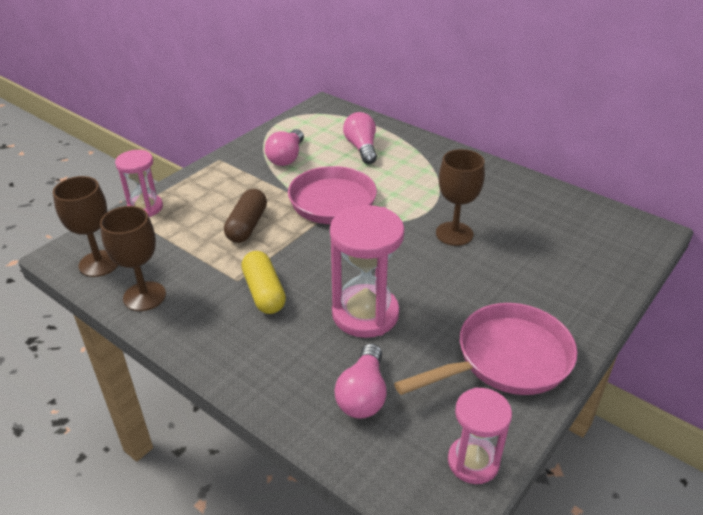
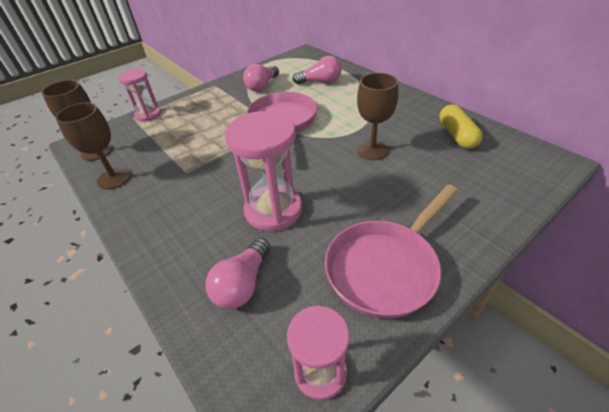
camera: 15 degrees right, 5 degrees up
brown capsule [224,189,267,243] -> none
yellow capsule [241,251,286,314] -> yellow capsule moved to [440,104,482,149]
pink light bulb [343,112,377,164] -> pink light bulb turned 90 degrees clockwise [292,56,342,84]
pink pan [394,303,577,395] -> pink pan turned 150 degrees clockwise [325,184,458,319]

